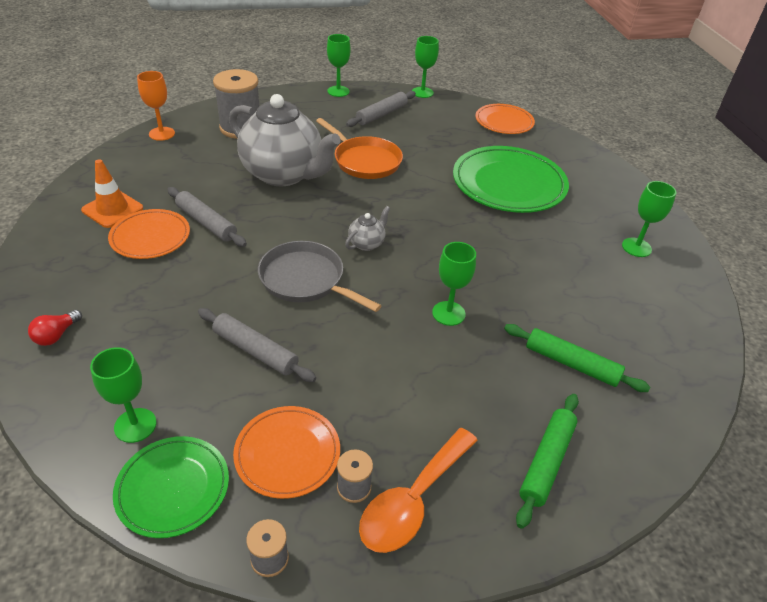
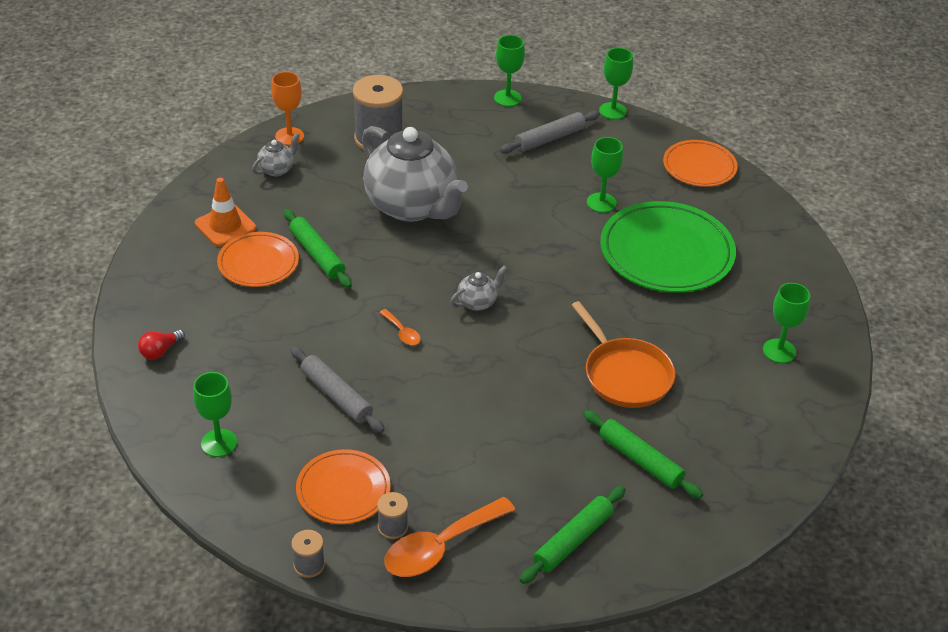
camera: 15 degrees right, 0 degrees up
green plate [113,436,229,538] -> none
grey rolling pin [167,187,247,247] -> green rolling pin [284,209,352,288]
grey pan [258,241,381,312] -> orange spoon [379,309,421,345]
orange pan [316,118,403,179] -> orange pan moved to [572,301,675,408]
green goblet [432,242,476,326] -> green goblet moved to [587,137,623,213]
none -> grey teapot [252,133,300,176]

